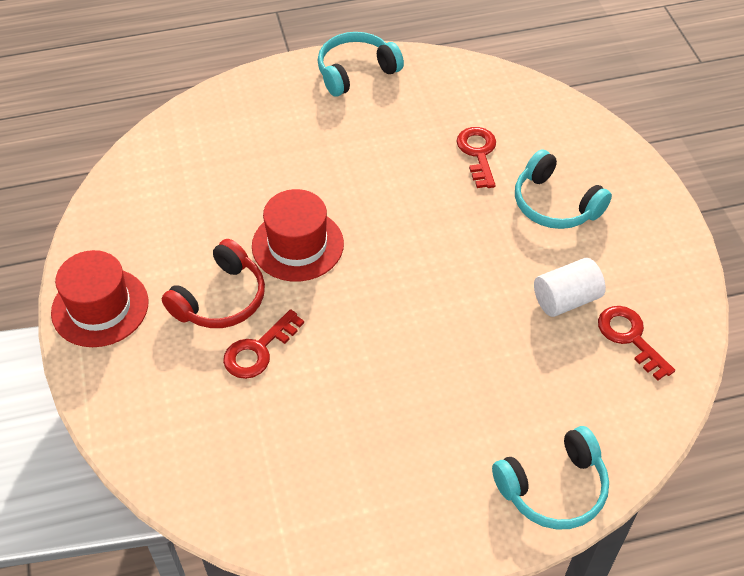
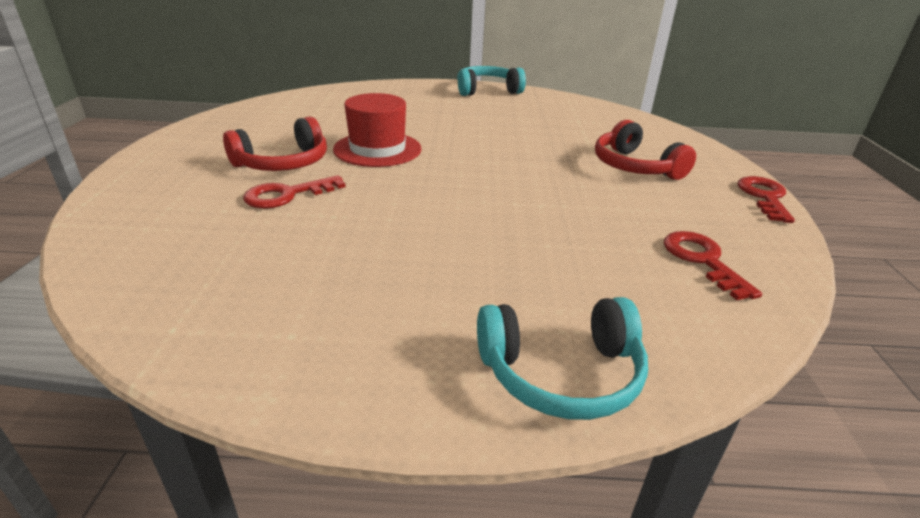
camera: 15 degrees right, 20 degrees down
red hat [51,250,148,347] -> none
red key [456,127,496,188] -> red key moved to [738,176,795,223]
turquoise headphones [515,149,612,229] -> red headphones [595,120,696,180]
white cylinder [534,258,606,317] -> none

